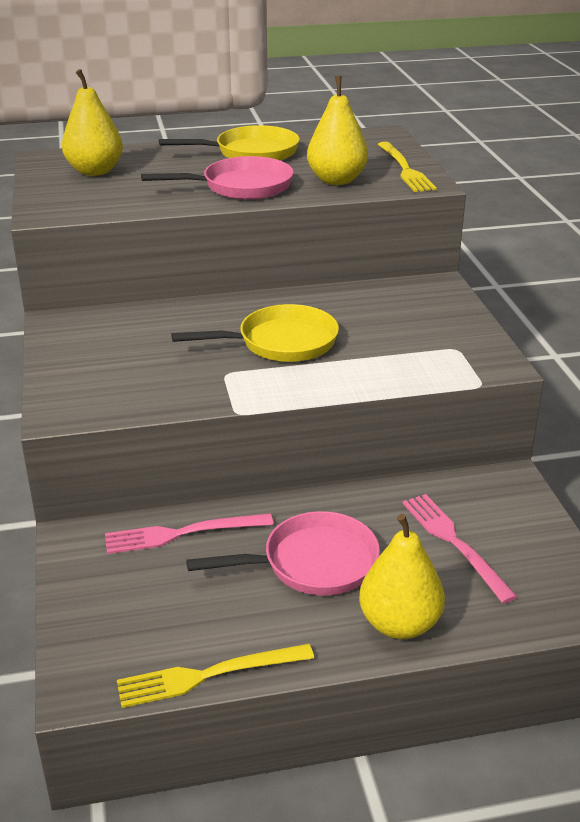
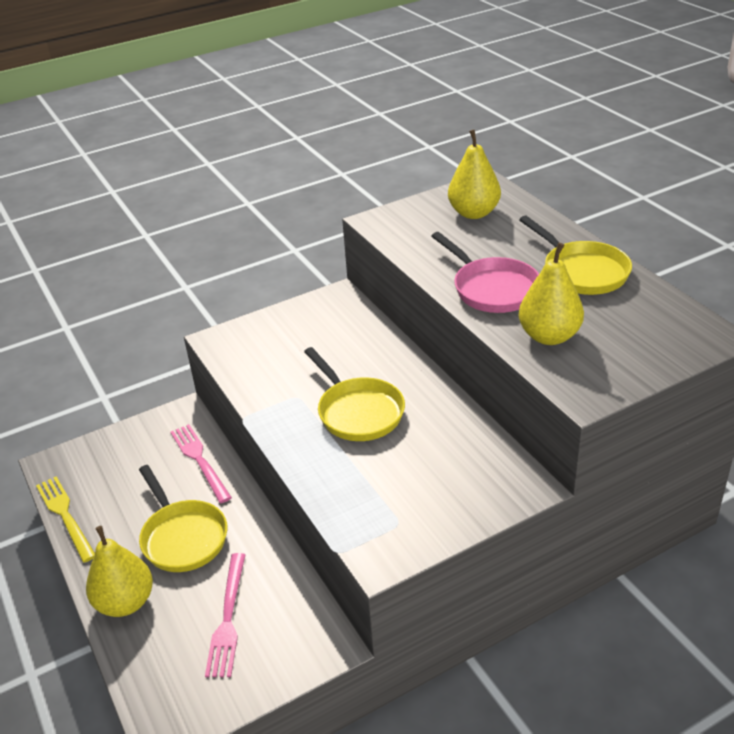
camera: 75 degrees right, 5 degrees up
pink pan [186,511,380,595] -> yellow pan [139,465,227,572]
yellow fork [378,142,437,192] -> none
pink fork [402,494,517,604] -> pink fork turned 135 degrees clockwise [205,553,245,677]

